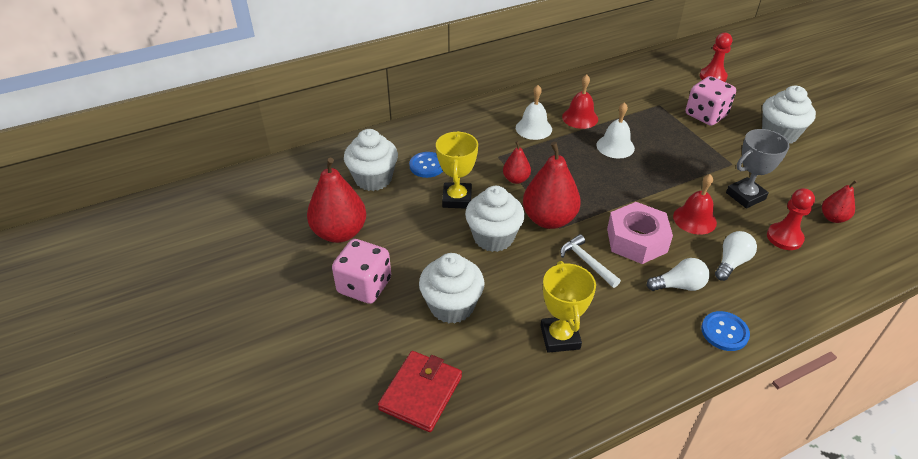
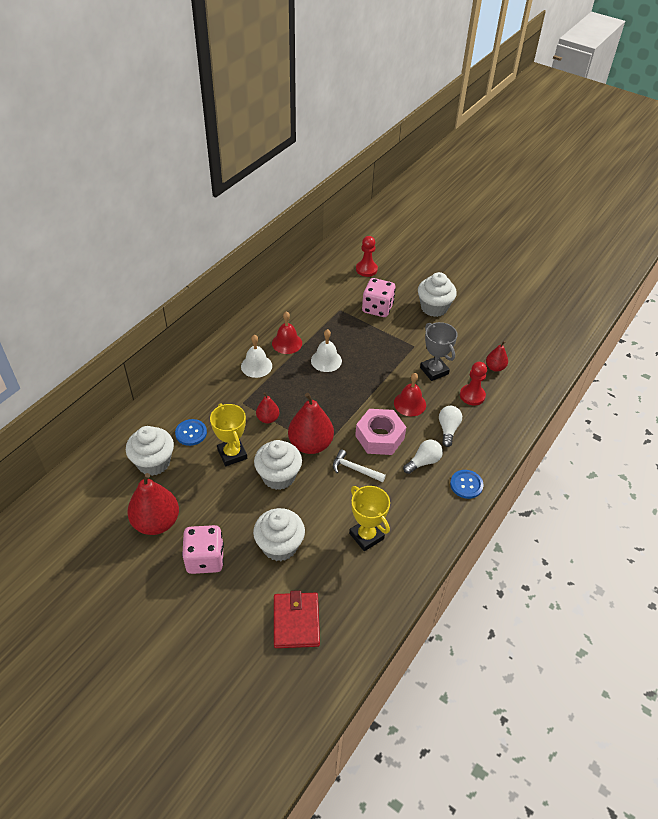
camera: 30 degrees left, 5 degrees up
grey trophy [726,129,790,208] -> grey trophy turned 60 degrees counterclockwise [420,322,458,381]

